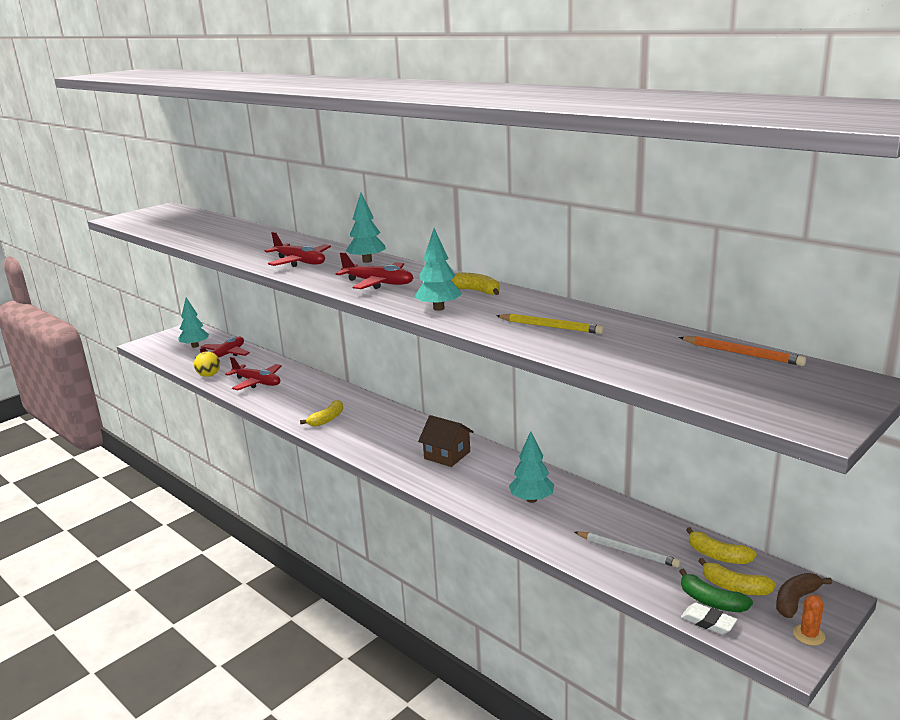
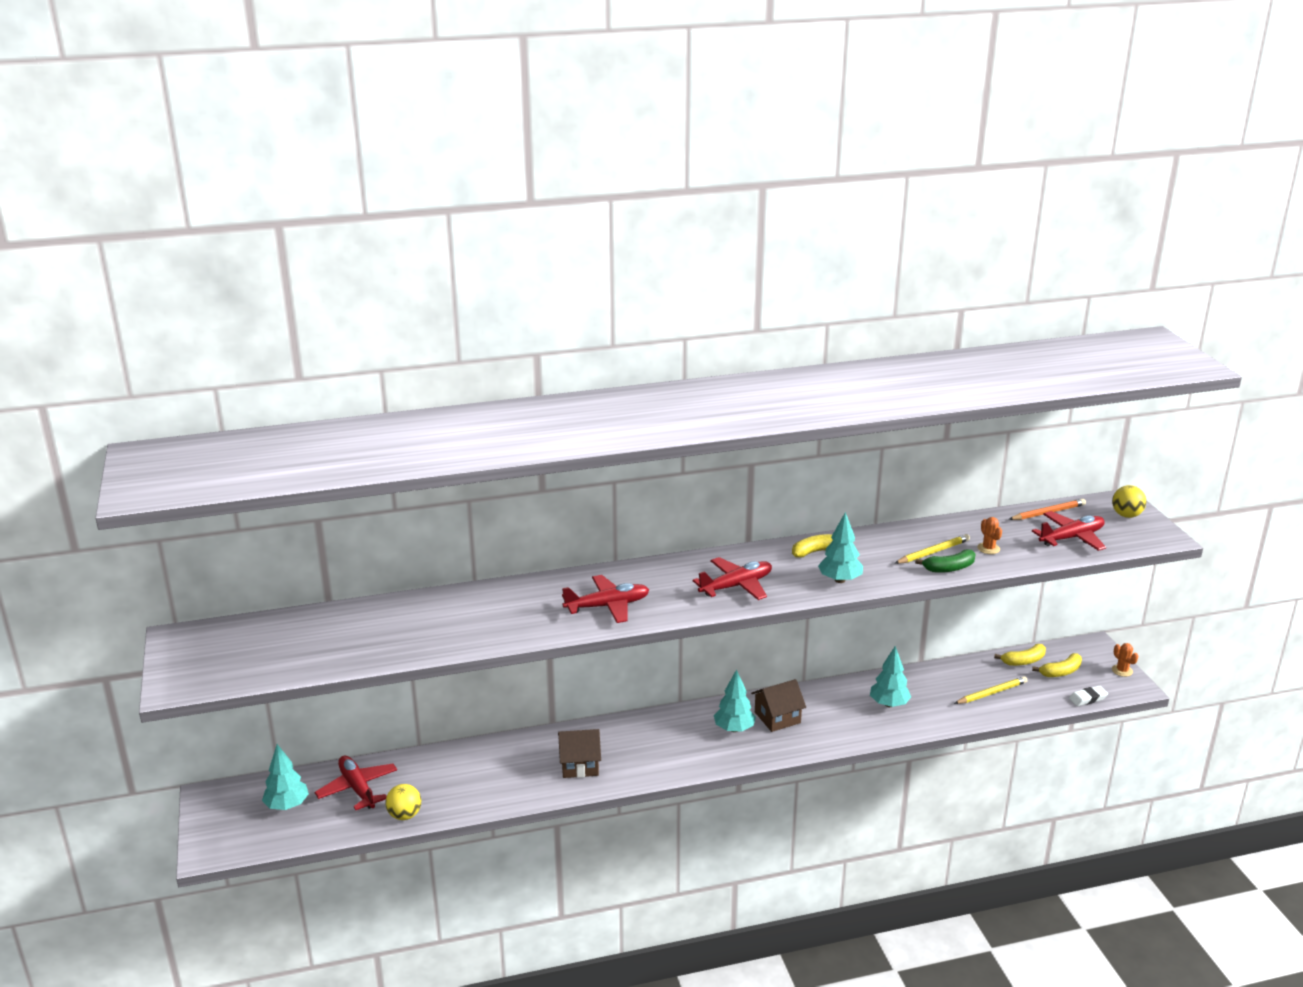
camera: 60 degrees left, 5 degrees up
red plane [225,357,282,390] -> red plane moved to [1032,511,1106,551]
yellow banana [300,400,343,427] -> none
turquoise tree [346,192,386,263] -> turquoise tree moved to [714,669,756,732]
white pencil [575,531,681,568] -> yellow pencil [954,676,1028,704]
green banana [679,569,753,612] -> green banana moved to [915,549,976,573]
brown banana [776,573,832,618] -> none
none -> brown house [558,729,601,778]
none -> orange cactus [977,517,1002,554]
none -> yellow ball [1112,485,1146,518]

